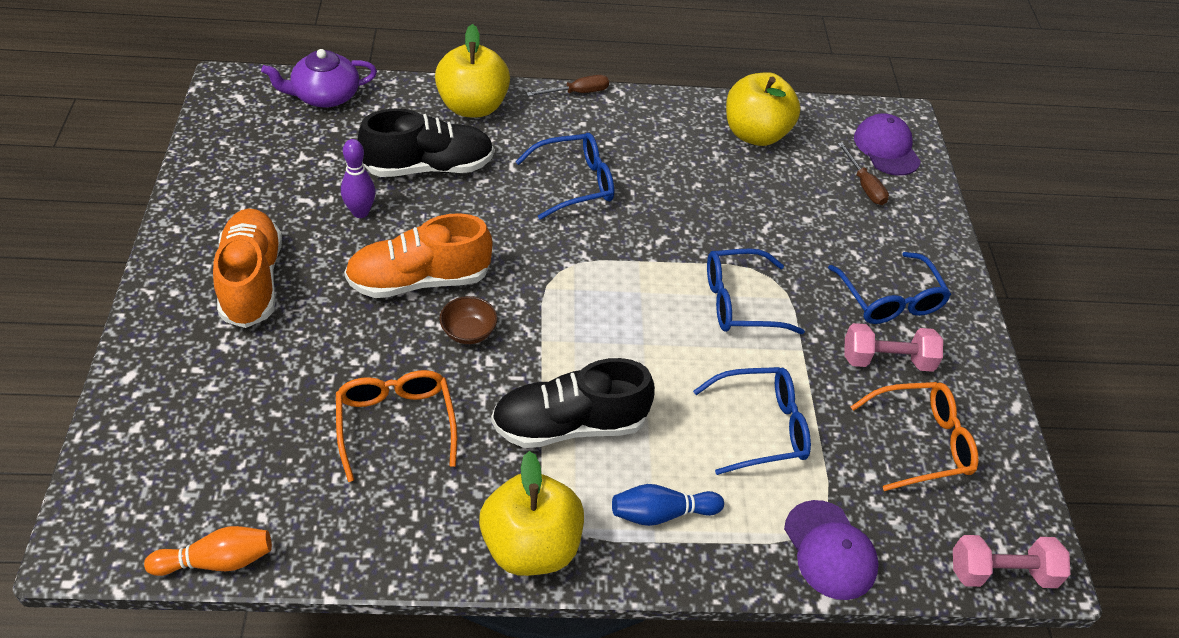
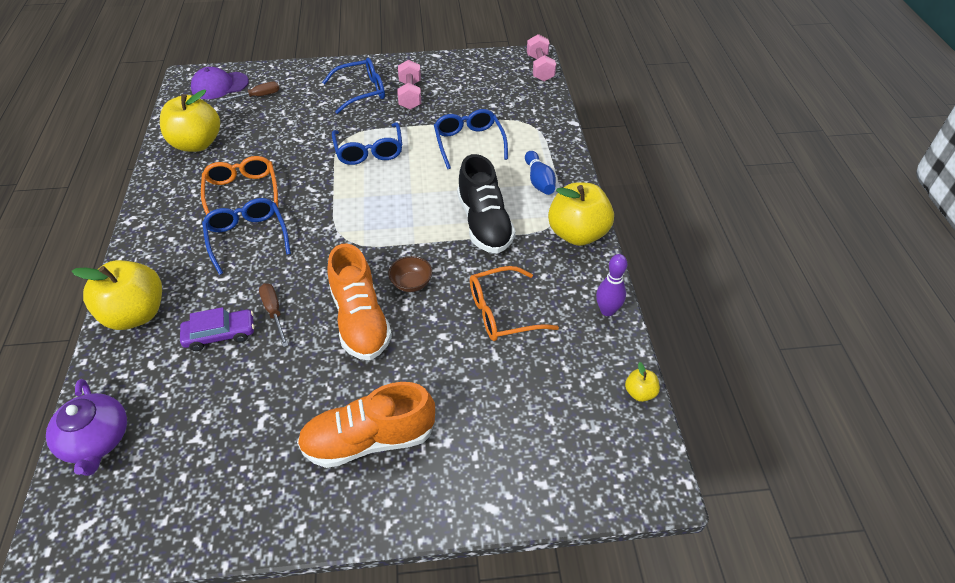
camera: 90 degrees left, 0 degrees up
orange bowling pin [144,526,272,576] -> yellow apple [625,362,660,402]
purple bowling pin [341,139,375,218] -> purple bowling pin moved to [596,254,627,316]
black shoe [357,109,494,177] -> purple car [180,307,254,351]
brown screwdriver [526,75,609,96] -> brown screwdriver moved to [259,283,288,347]
purple cap [784,500,879,600] -> none
orange glasses [851,382,979,491] -> orange glasses moved to [201,156,278,215]

